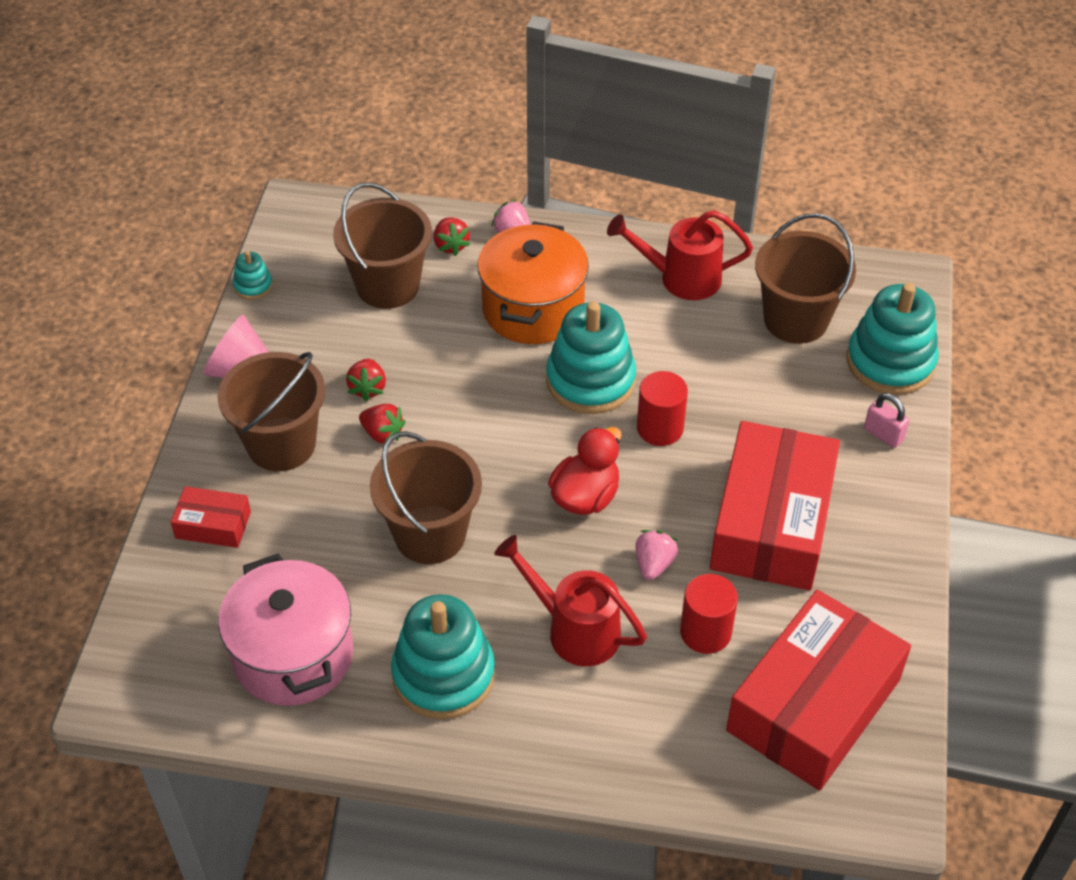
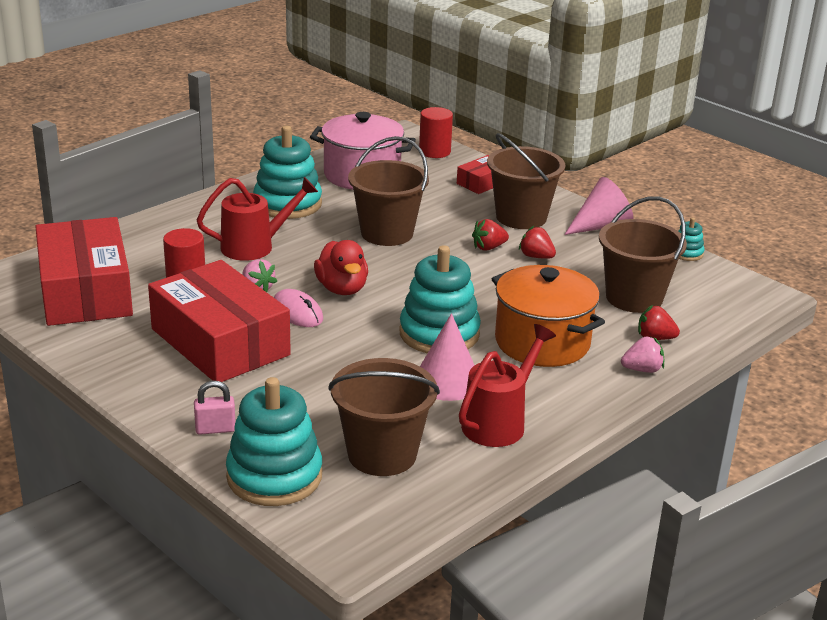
camera: 125 degrees right, 20 degrees down
red cylinder [637,371,688,446] -> red cylinder moved to [419,107,453,158]
none -> pink mouse [274,289,323,327]
none -> pink cone [420,313,475,401]

